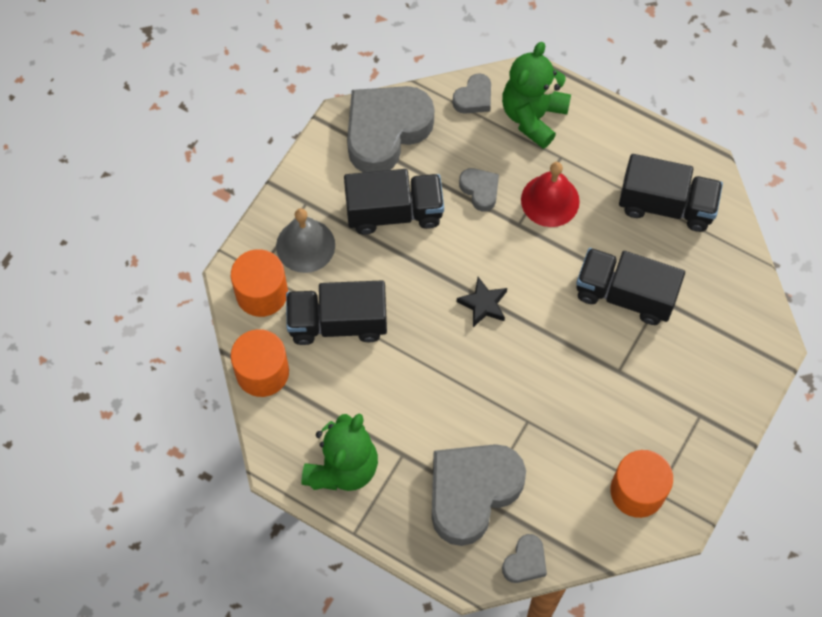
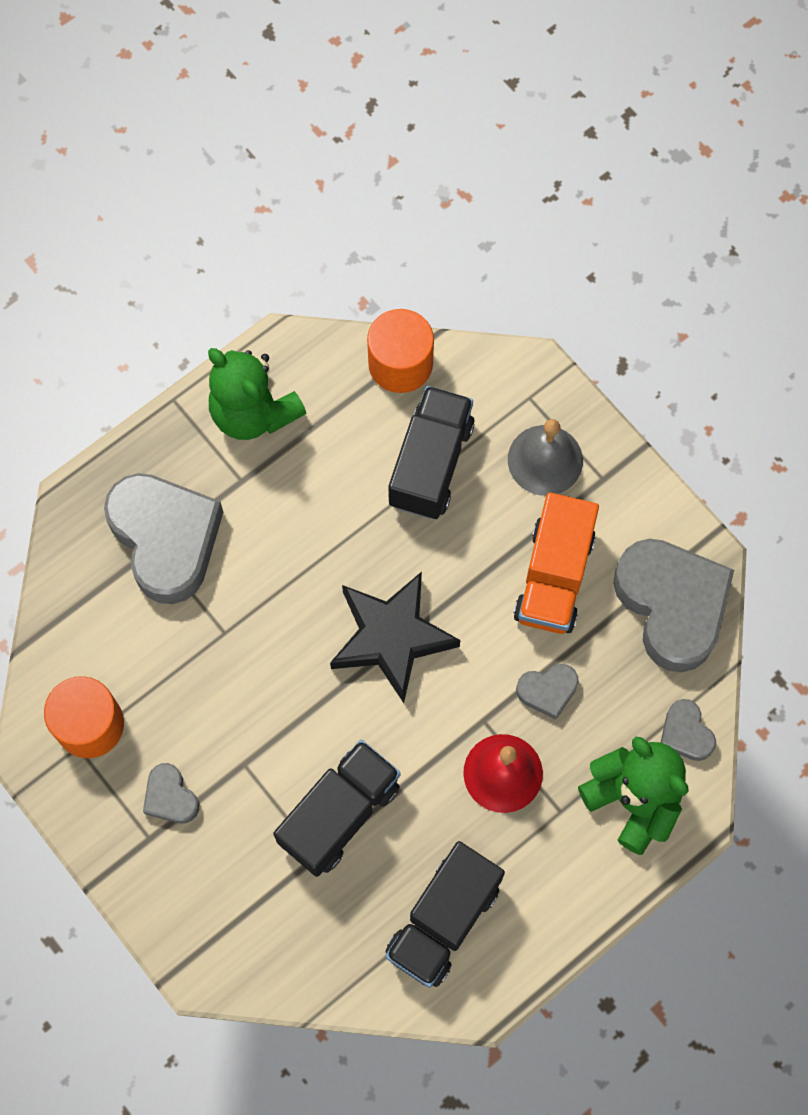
camera: 110 degrees right, 5 degrees up
orange cylinder [231,249,288,317] -> none
black truck [344,169,444,235] -> orange truck [514,492,599,634]
black star [457,277,507,327] -> black star [330,572,460,703], size x1.95
grey heart [502,534,547,583] -> grey heart moved to [143,763,199,823]

